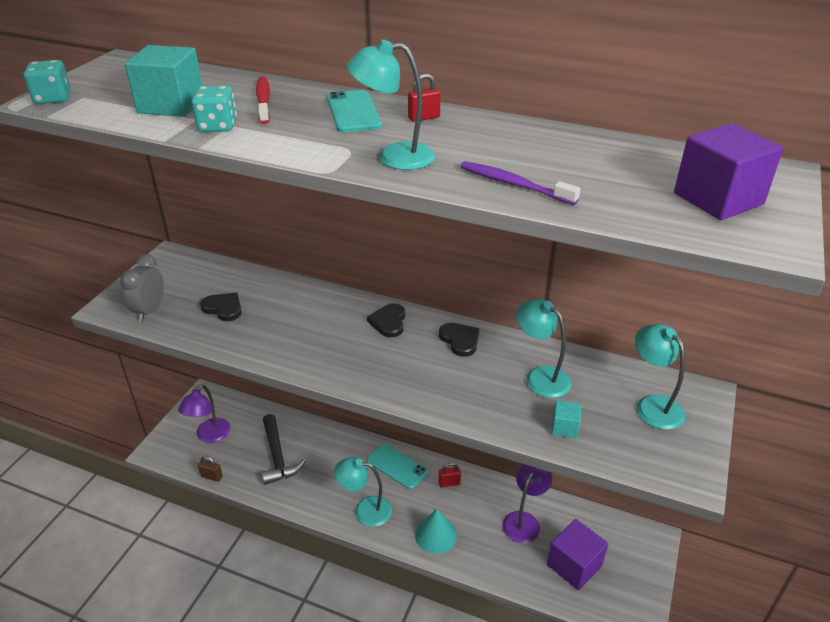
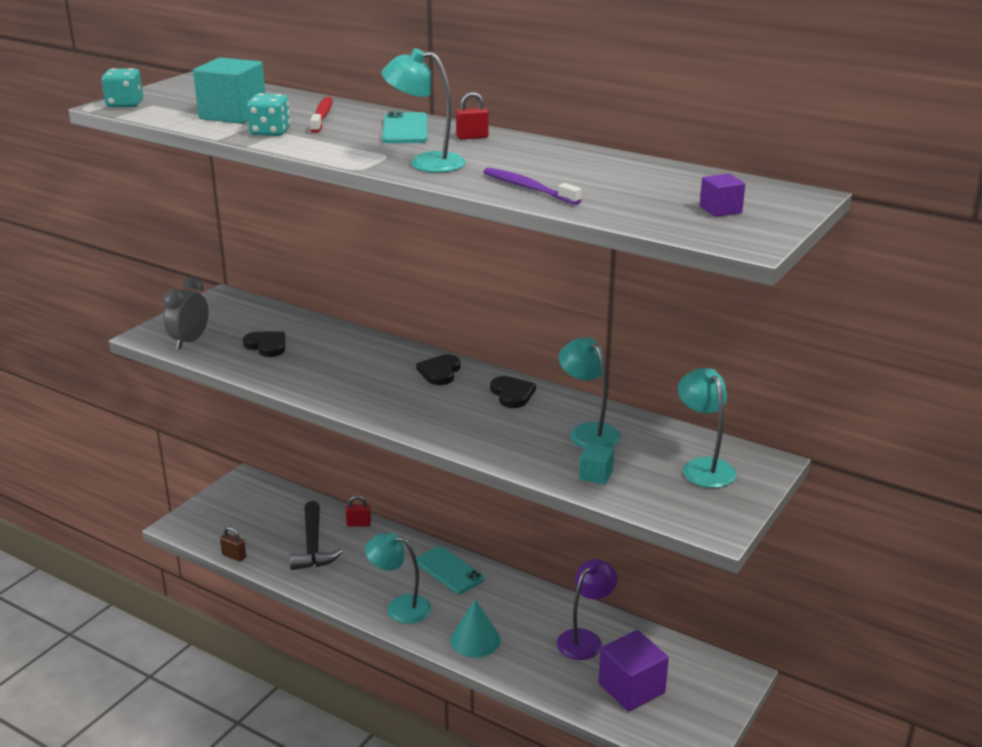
camera: 10 degrees right, 10 degrees down
purple lamp [178,384,230,443] -> none
red padlock [438,462,461,488] -> red padlock moved to [345,495,371,527]
purple cube [674,123,783,220] -> purple cube [700,174,745,217], size x0.51

